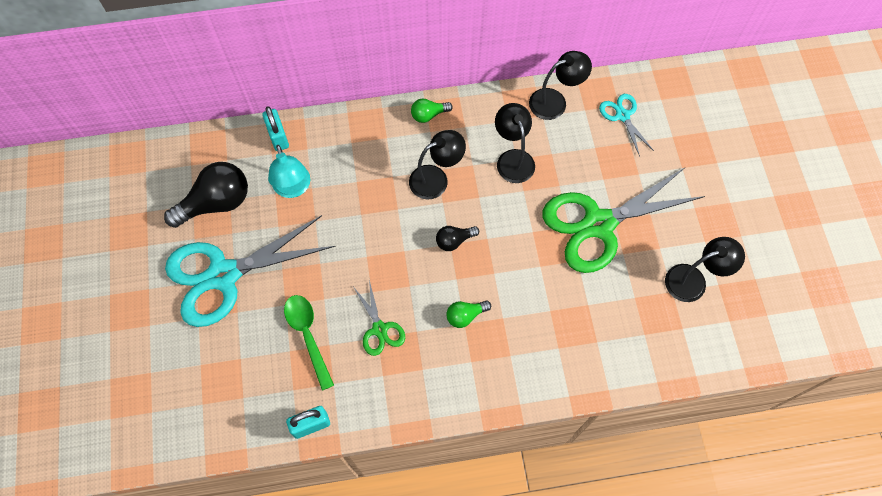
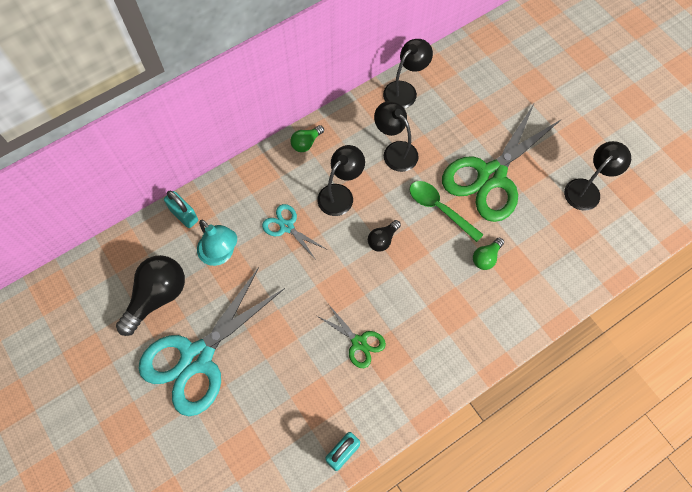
camera: 25 degrees left, 0 degrees up
green spoon [284,295,334,390] -> green spoon moved to [410,181,484,242]
green light bulb [446,301,491,328] -> green light bulb moved to [473,238,504,270]
turquoise scissors [599,94,654,157] -> turquoise scissors moved to [262,204,326,260]

